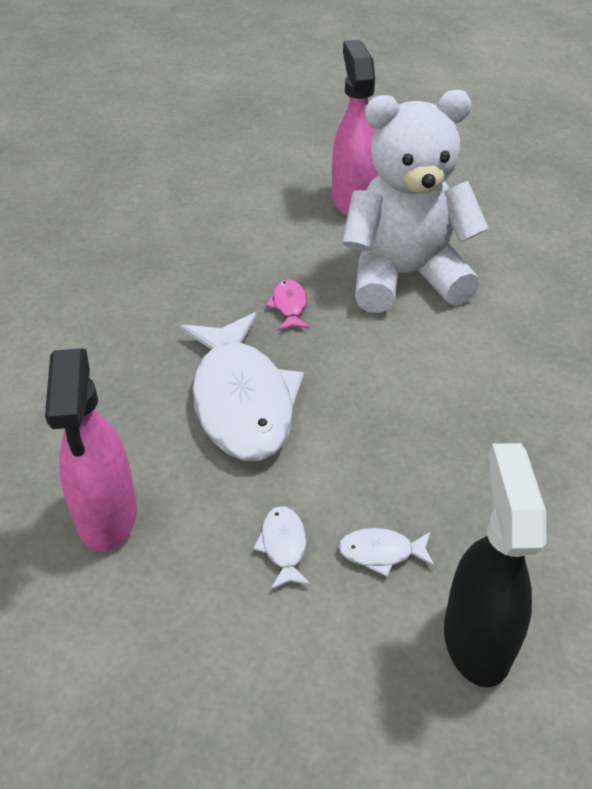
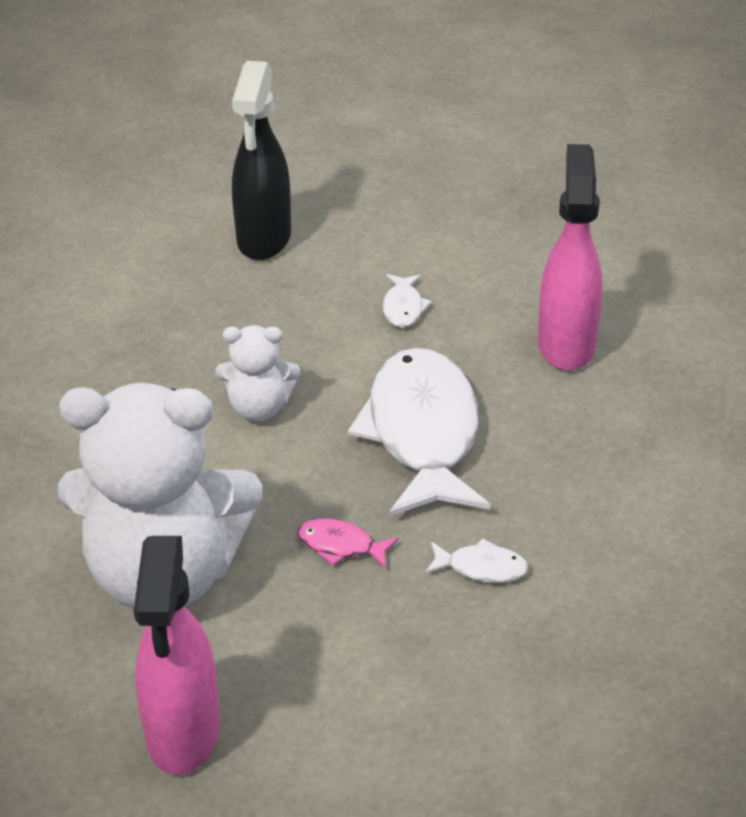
camera: 170 degrees left, 5 degrees down
pink fish [266,279,309,331] -> pink fish turned 105 degrees clockwise [297,518,399,568]
white fish [338,528,435,577] -> white fish moved to [425,538,529,583]
none -> white teddy bear [216,325,300,421]

